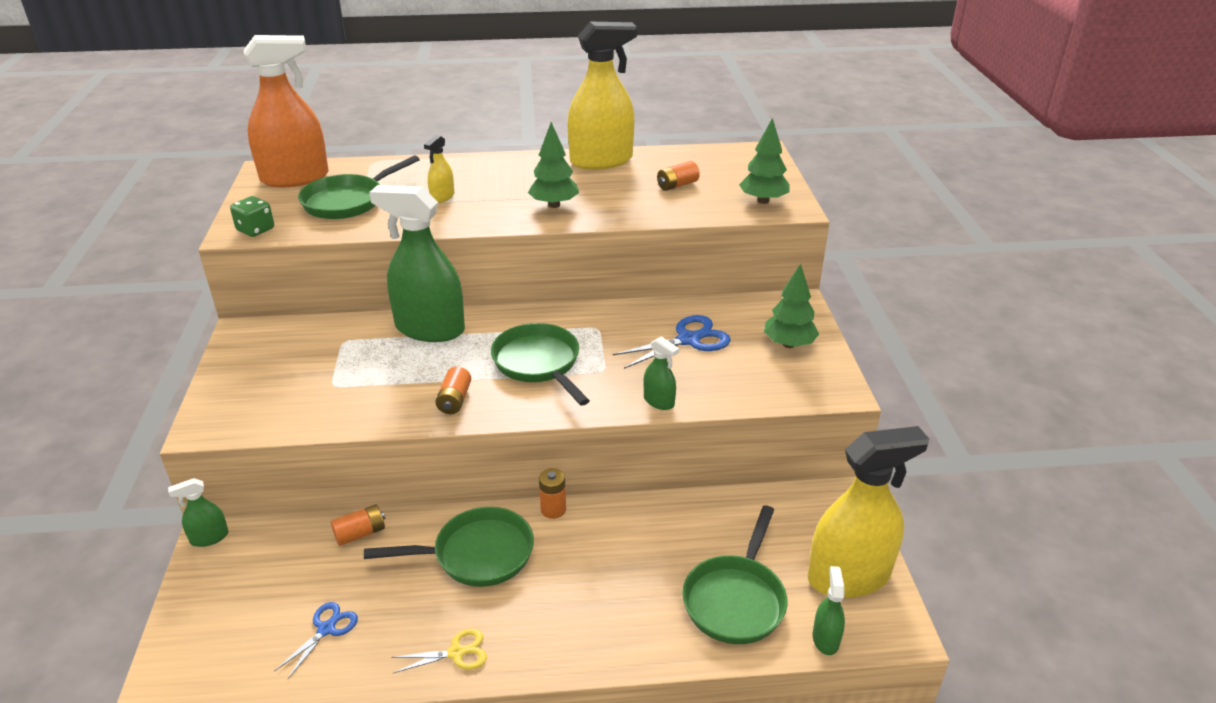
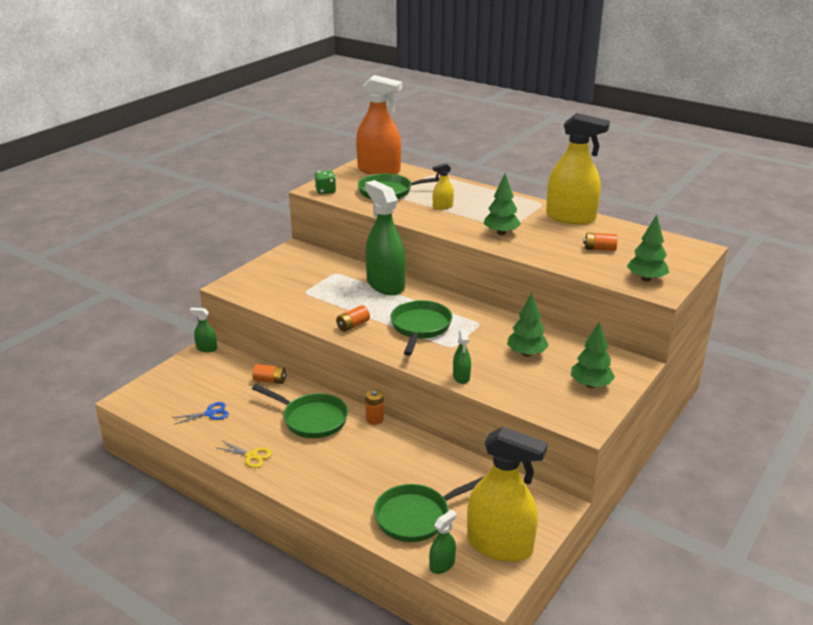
camera: 40 degrees right, 5 degrees down
blue scissors [613,315,731,369] -> green tree [507,293,549,357]

